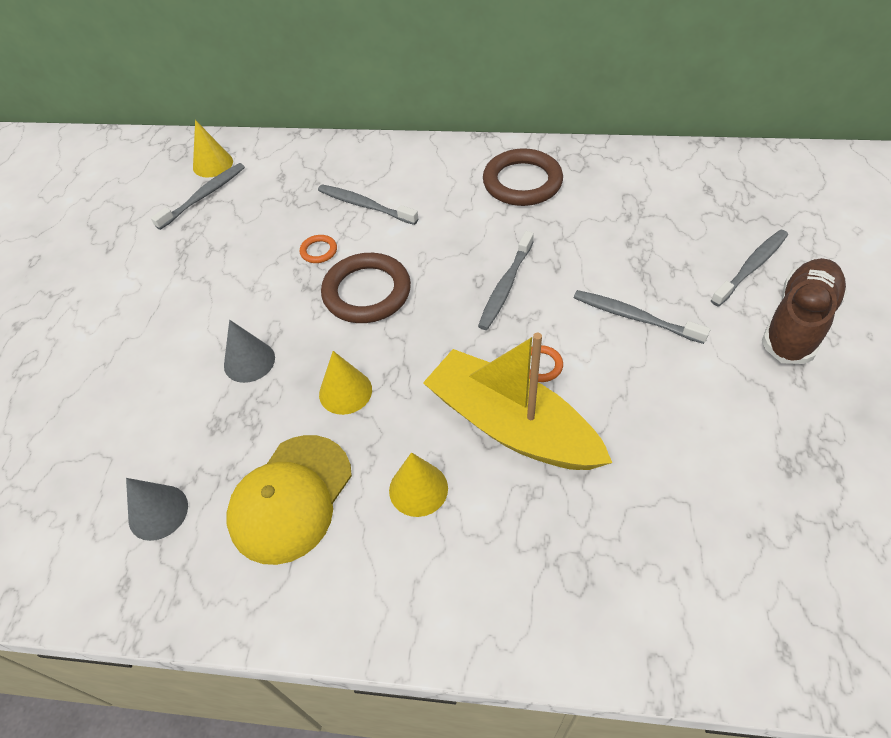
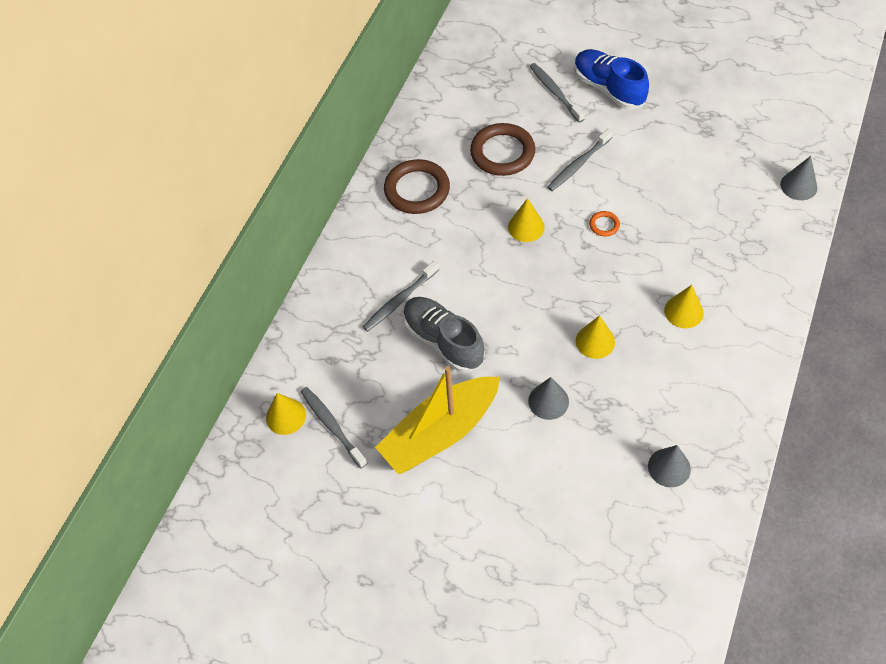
camera: 75 degrees left, 5 degrees up
yellow cap [227,435,352,565] -> none
orange ring [300,235,337,263] -> grey shoe [403,297,485,373]
brown ring [321,253,411,323] -> brown ring moved to [470,123,535,176]
yellow boat [423,333,612,470] -> yellow boat moved to [375,366,500,475]
grey toothbrush [478,231,534,330] -> yellow cone [508,198,545,242]
brown shoe [762,258,847,364] -> blue shoe [574,49,649,110]
none -> grey cone [780,156,817,200]

